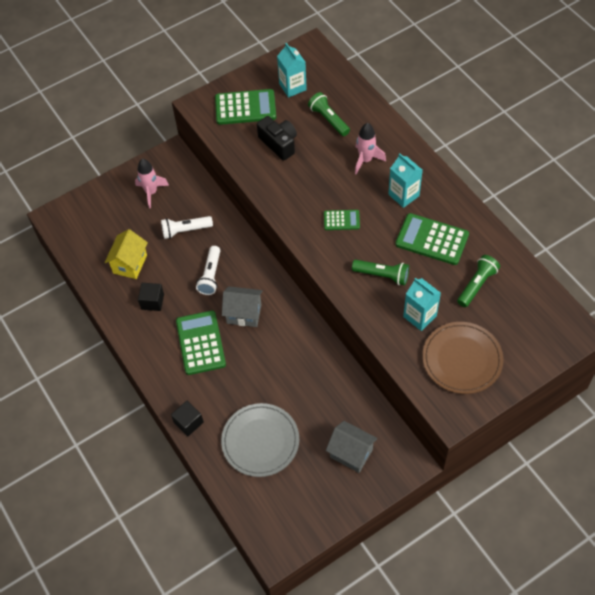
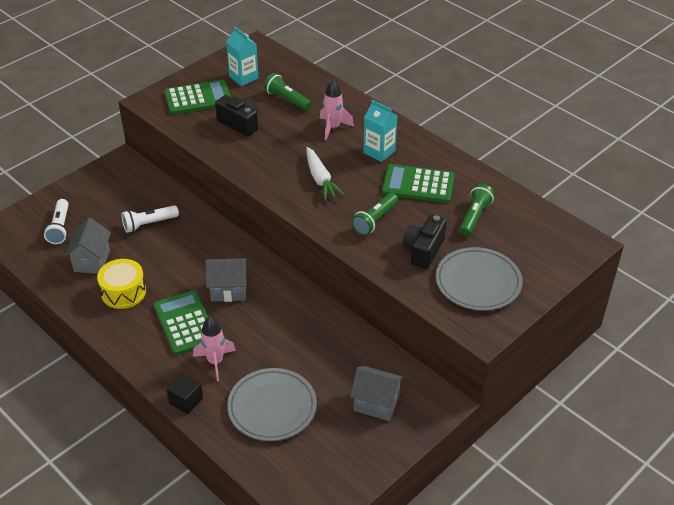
camera: 15 degrees left, 15 degrees down
yellow house [105,229,148,279] -> grey house [65,217,111,274]
pink rocket [135,159,169,208] -> pink rocket moved to [193,316,236,382]
black cube [138,283,164,311] -> yellow drum [97,259,146,309]
white flashlight [196,246,220,295] -> white flashlight moved to [44,199,69,244]
green calculator [324,210,360,230] -> white carrot [306,147,344,200]
green flashlight [352,260,409,285] -> green flashlight turned 120 degrees clockwise [351,193,398,236]
turquoise carton [403,278,441,331] -> black camera [403,215,447,269]
brown plate [422,322,504,394] -> grey plate [435,247,523,311]

